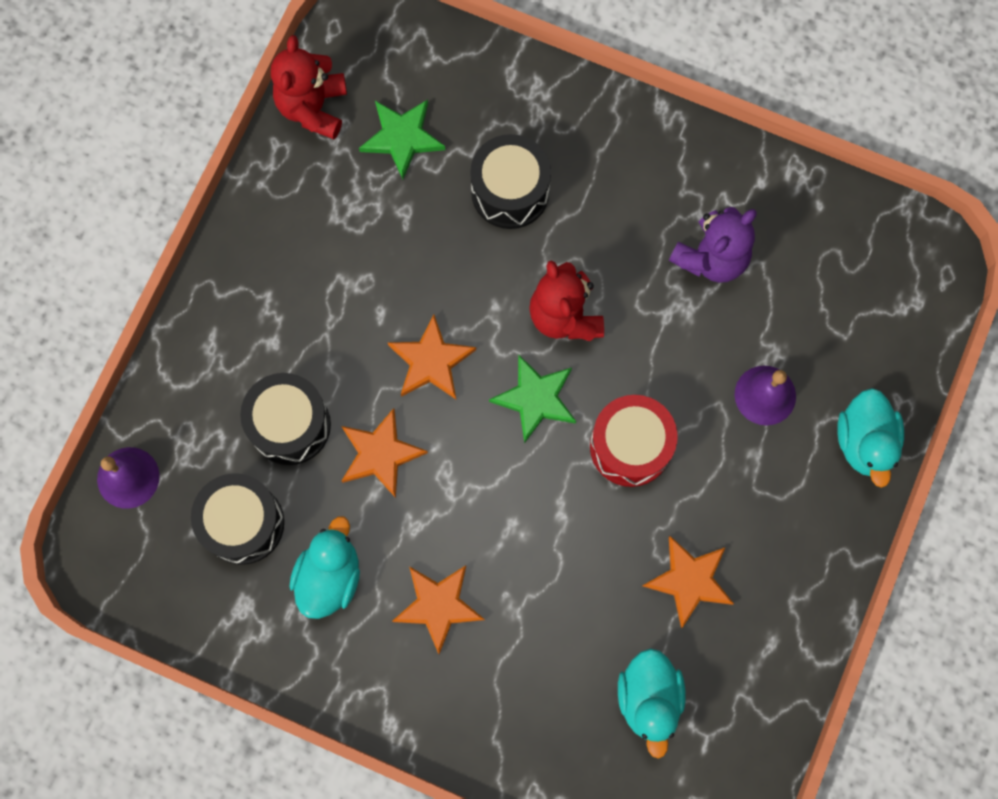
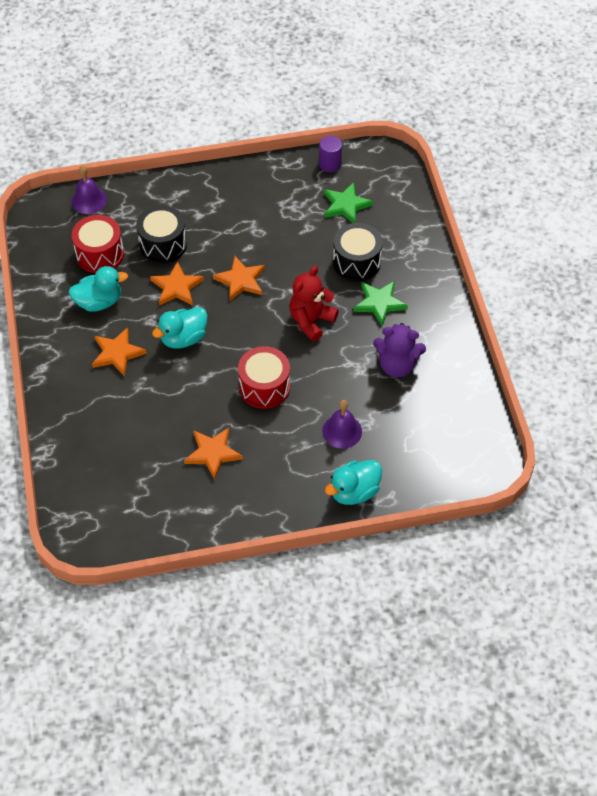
camera: 55 degrees right, 20 degrees down
black drum [191,473,284,565] -> red drum [72,215,124,273]
red teddy bear [271,35,347,140] -> purple cylinder [319,136,342,172]
green star [489,355,576,444] -> green star moved to [353,281,408,326]
turquoise duck [618,648,686,759] -> turquoise duck moved to [152,307,208,349]

